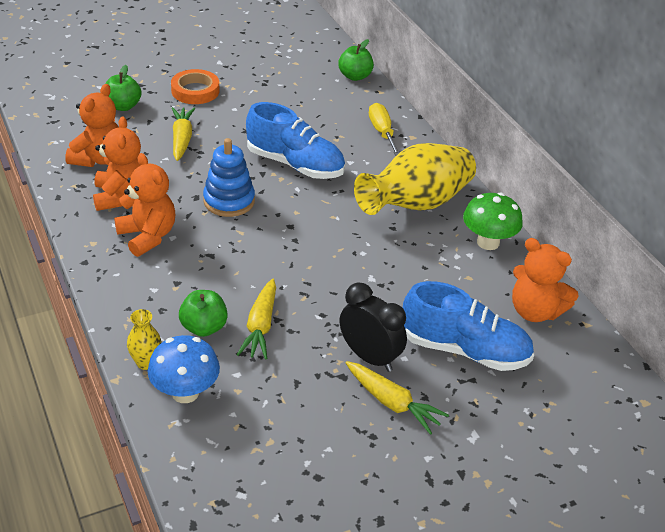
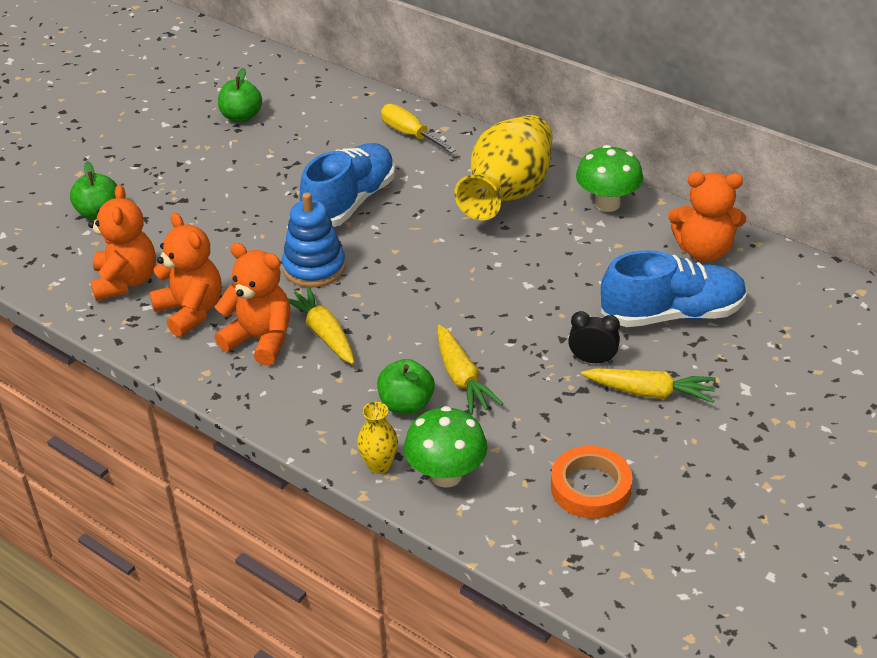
camera: 25 degrees left, 0 degrees up
blue mushroom [148,335,220,403] -> green mushroom [404,406,488,488]
orange tape [171,69,220,104] -> orange tape moved to [551,446,633,519]
yellow carrot [172,107,195,161] -> yellow carrot moved to [288,286,355,364]
blue shoe [246,102,345,179] -> blue shoe turned 60 degrees counterclockwise [300,143,395,227]
green apple [338,39,374,81] -> green apple moved to [218,68,262,122]
black clock [340,282,407,372] -> black clock [568,311,620,364], size x0.63

